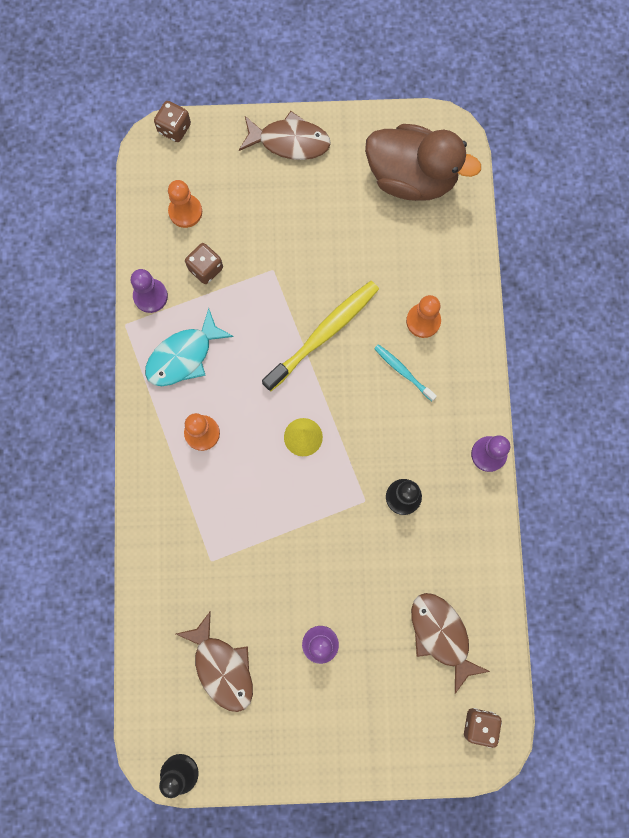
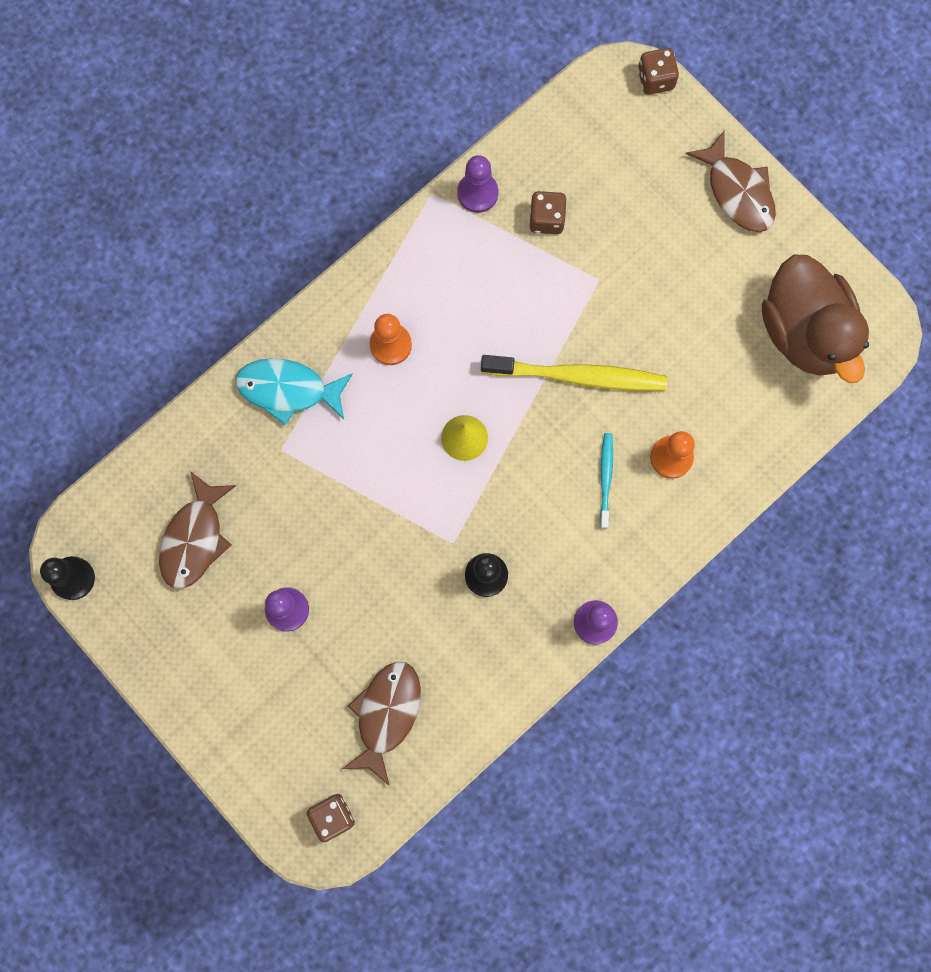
camera: 50 degrees right, 0 degrees up
turquoise fish [145,308,234,386] -> turquoise fish moved to [236,358,353,425]
orange pawn [168,180,202,228] -> none

